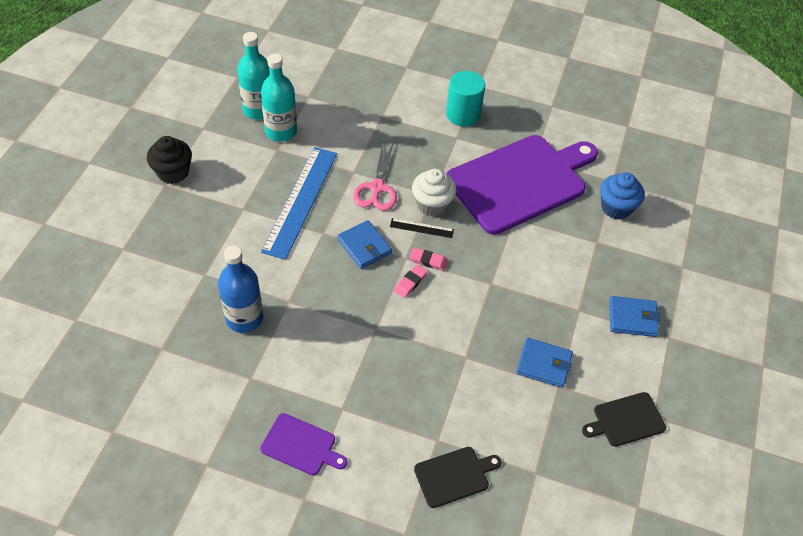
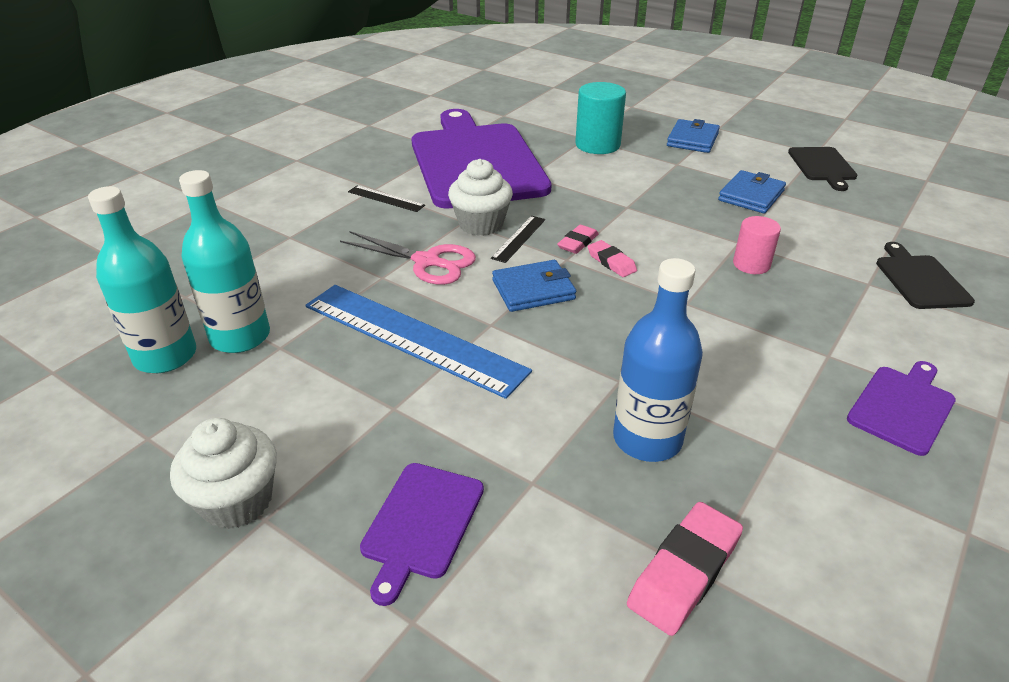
camera: 70 degrees left, 15 degrees down
black cupcake [147,136,192,184] -> white cupcake [170,418,277,529]
turquoise cylinder [446,71,485,127] -> turquoise cylinder moved to [575,82,626,154]
blue cupcake [600,172,645,220] -> none
none -> black ruler [348,186,425,212]
none -> purple cutting board [360,463,484,606]
none -> pink eraser [627,502,743,636]
none -> pink cylinder [733,216,781,274]

